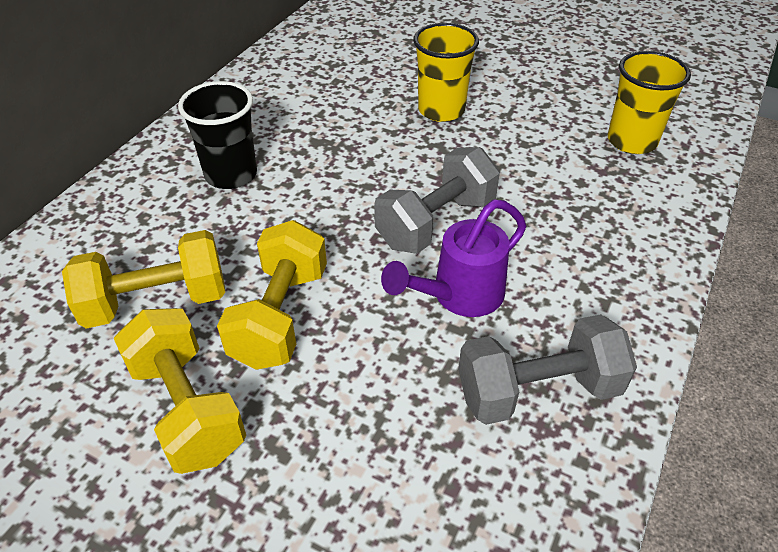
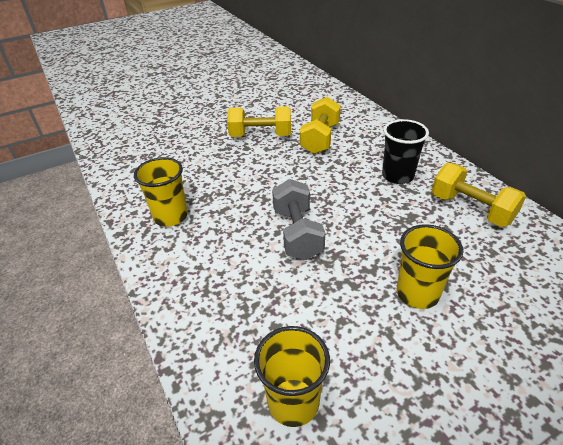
camera: 125 degrees right, 5 degrees down
yellow dumbbell [217,220,327,370] -> yellow dumbbell moved to [432,163,526,227]
purple watering can [381,200,526,317] -> none
grey dumbbell [458,314,637,425] -> yellow cup [134,157,188,227]

